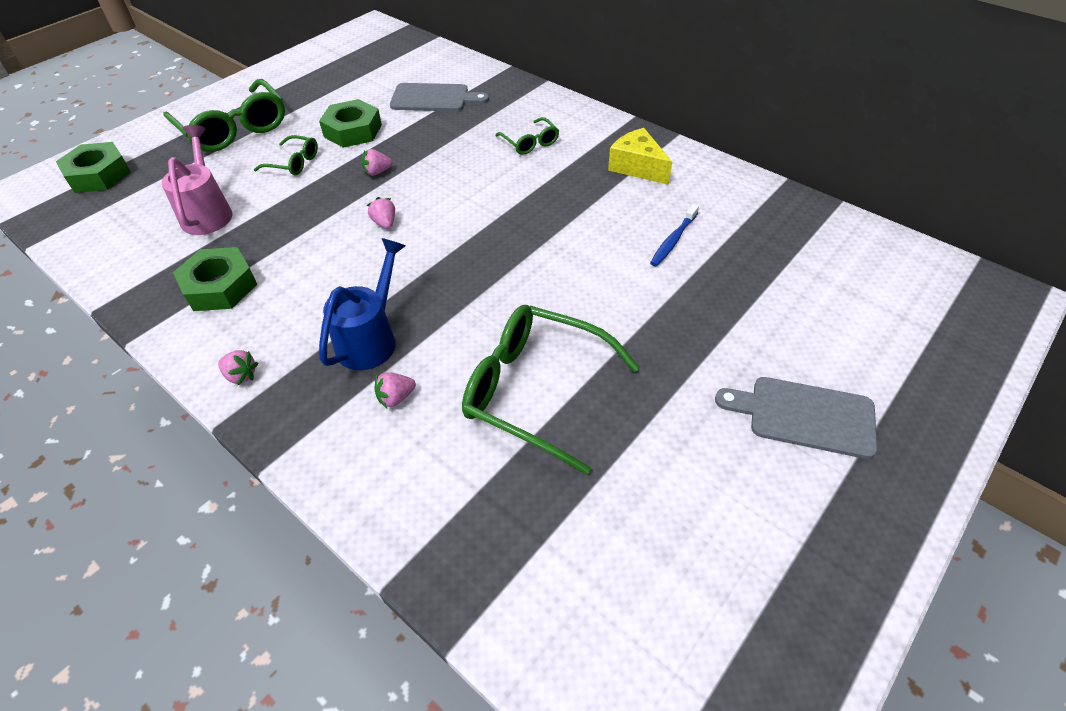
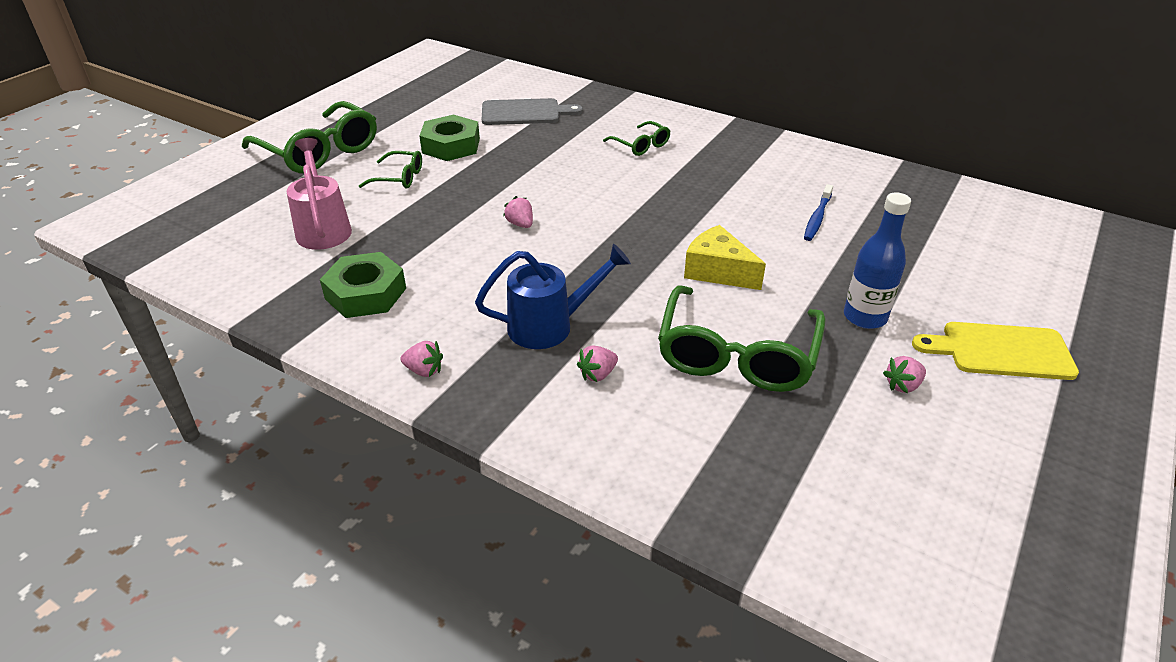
camera: 10 degrees left, 10 degrees down
green nut [56,142,131,193] -> none
blue watering can [319,238,406,370] -> blue watering can turned 60 degrees clockwise [475,244,631,349]
pink strawberry [362,149,393,176] -> pink strawberry moved to [883,356,926,393]
green glasses [462,305,640,475] -> green glasses turned 90 degrees counterclockwise [658,285,826,392]
yellow cheese [608,128,672,185] -> yellow cheese moved to [684,225,766,290]
grey cutting board [715,377,878,459] -> yellow cutting board [912,322,1079,380]
none -> blue bottle [844,192,911,329]

